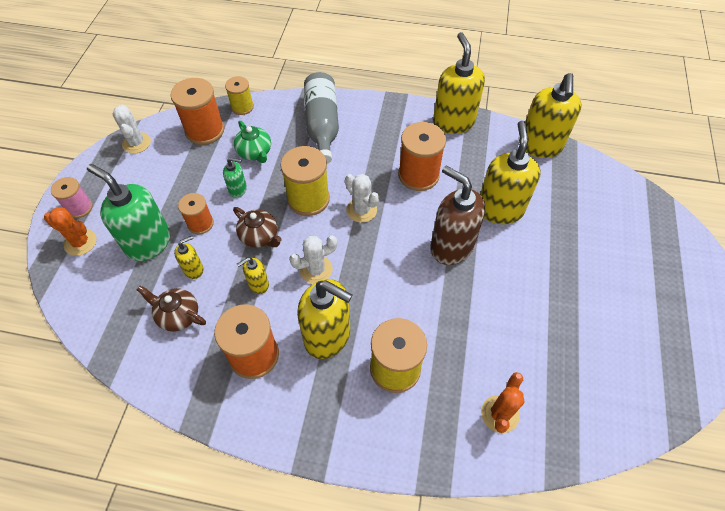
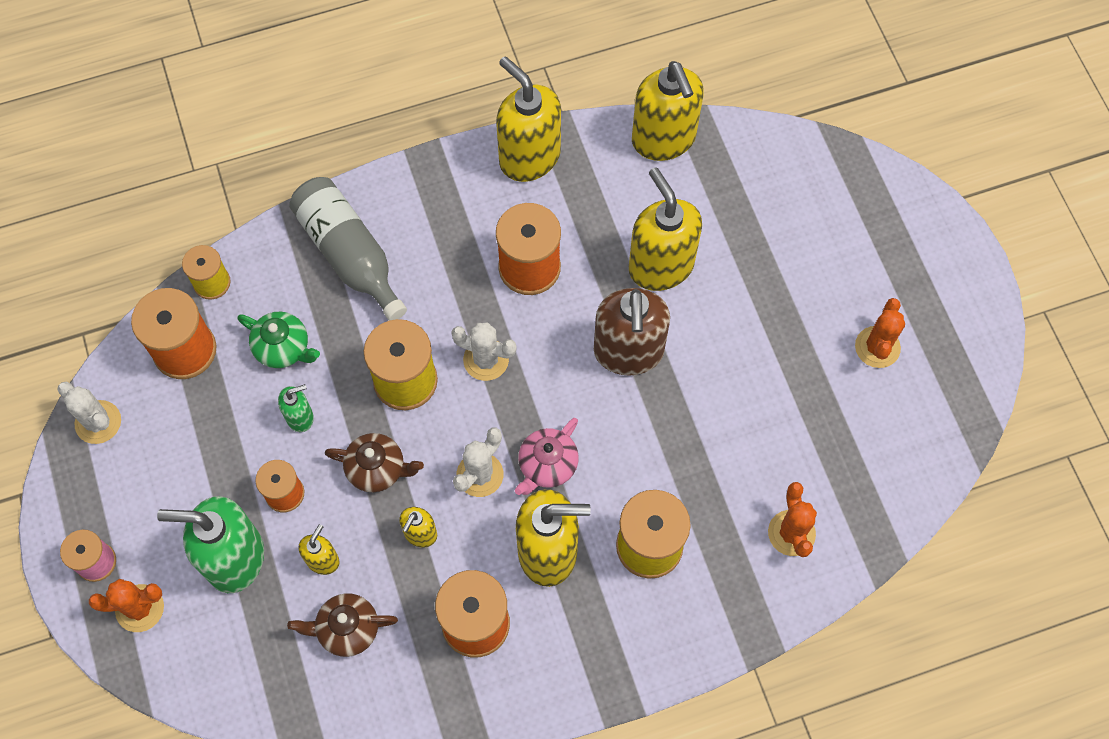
camera: 30 degrees left, 10 degrees up
brown soap dispenser [430,165,485,265] -> brown soap dispenser turned 105 degrees counterclockwise [594,288,670,376]
none -> pink teapot [515,418,579,495]
none -> orange cactus [855,298,905,368]

